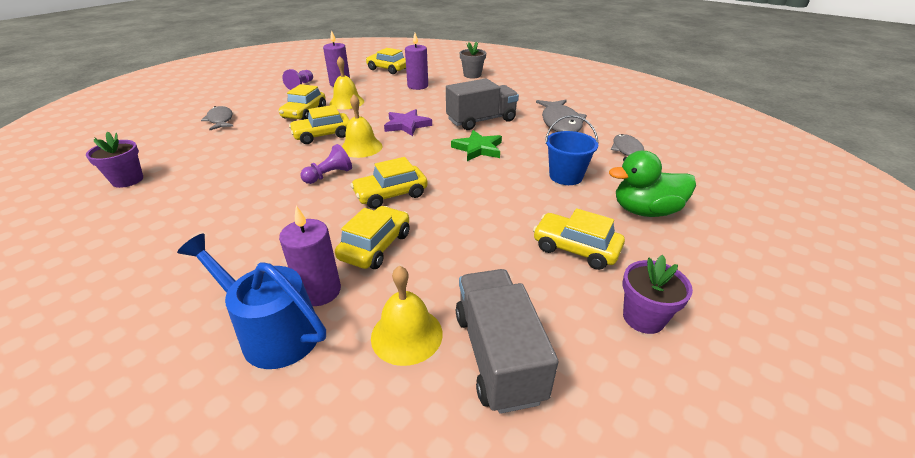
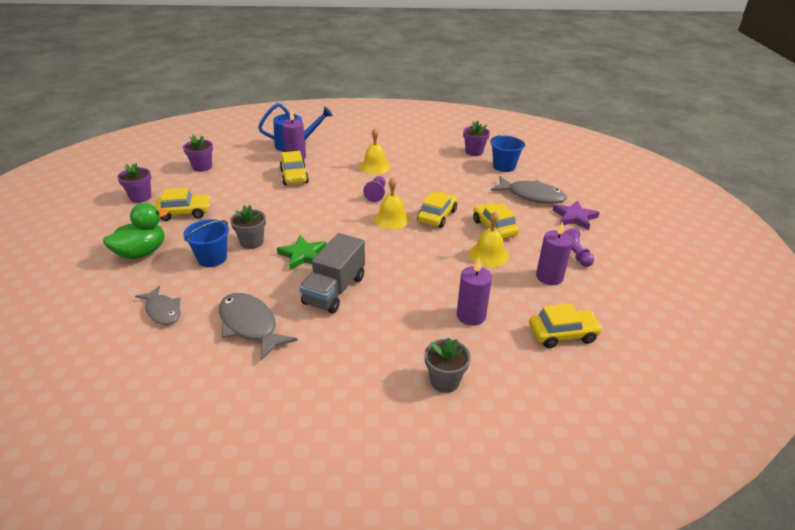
camera: 140 degrees right, 0 degrees up
grey fish [201,106,234,130] -> grey fish [491,176,567,204], size x1.54
yellow car [351,157,428,209] -> none
yellow bell [371,266,443,366] -> yellow bell moved to [360,128,391,174]
purple star [384,109,432,136] -> purple star moved to [553,201,600,230]
grey truck [456,269,558,414] -> purple flower pot [183,135,213,172]
none -> grey flower pot [230,205,266,249]
none -> blue bucket [490,135,525,172]

